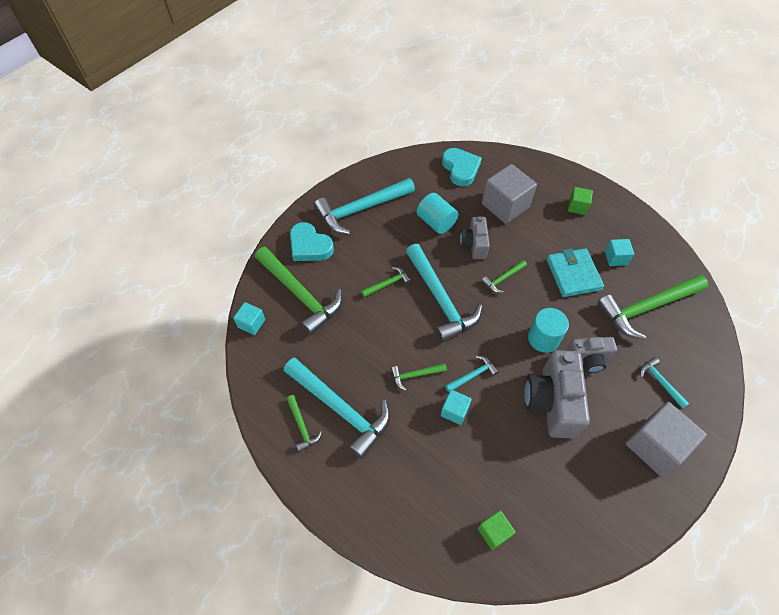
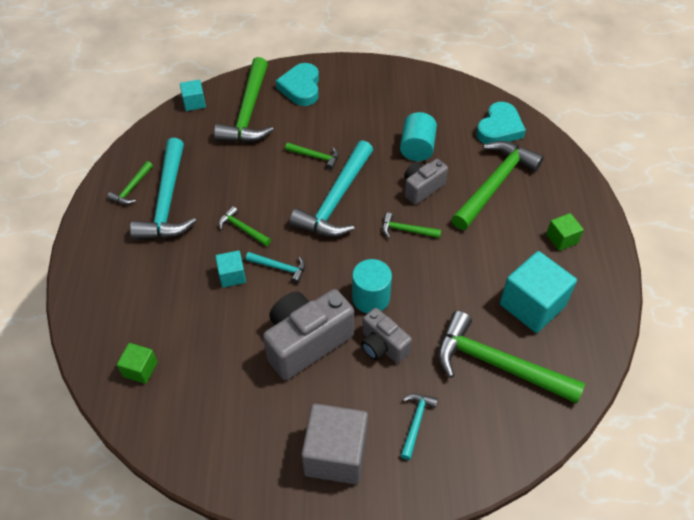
camera: 50 degrees right, 5 degrees down
turquoise hammer [314,178,415,234] -> none
grey cube [482,164,537,224] -> green hammer [451,141,544,230]
turquoise wallet [547,248,604,297] -> none
turquoise cube [605,239,634,266] -> turquoise cube [500,251,577,333], size x1.93

